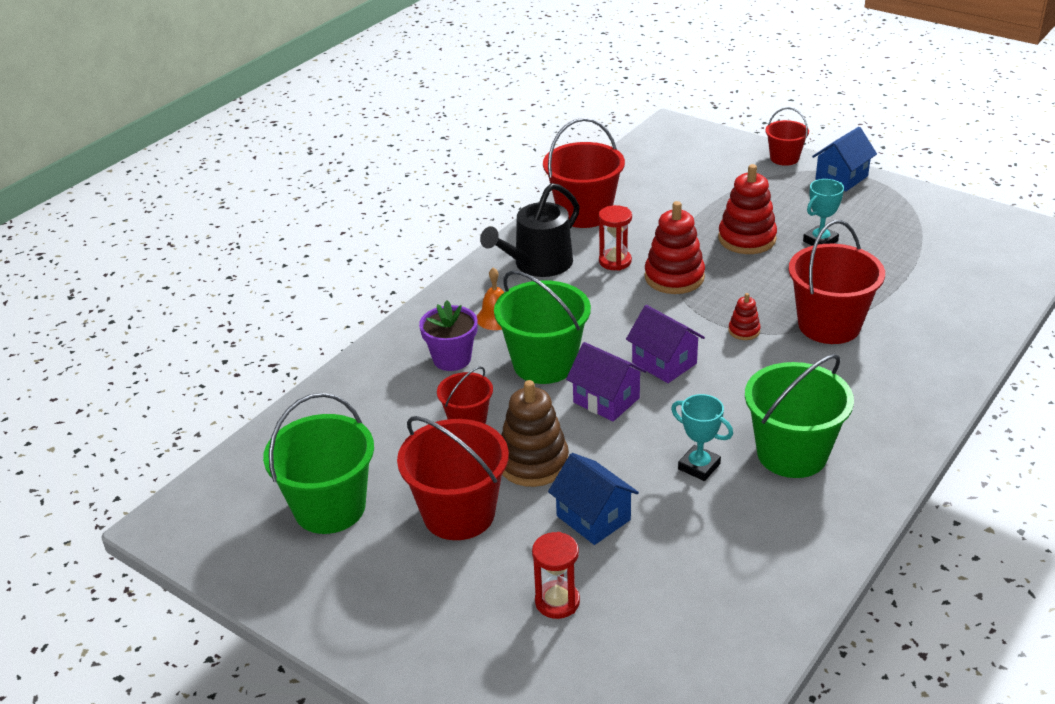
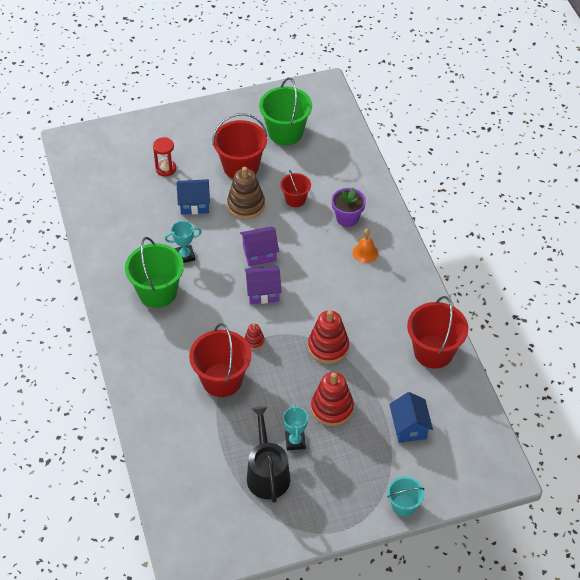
camera: 125 degrees right, 15 degrees up
black watering can [480,183,580,277] -> black watering can moved to [247,406,290,503]
green bucket [494,270,591,384] -> none
red hourglass [598,205,632,271] -> none
red bucket [765,108,809,166] -> turquoise bucket [387,477,424,517]
blue house [812,127,877,191] -> blue house moved to [389,392,433,443]

